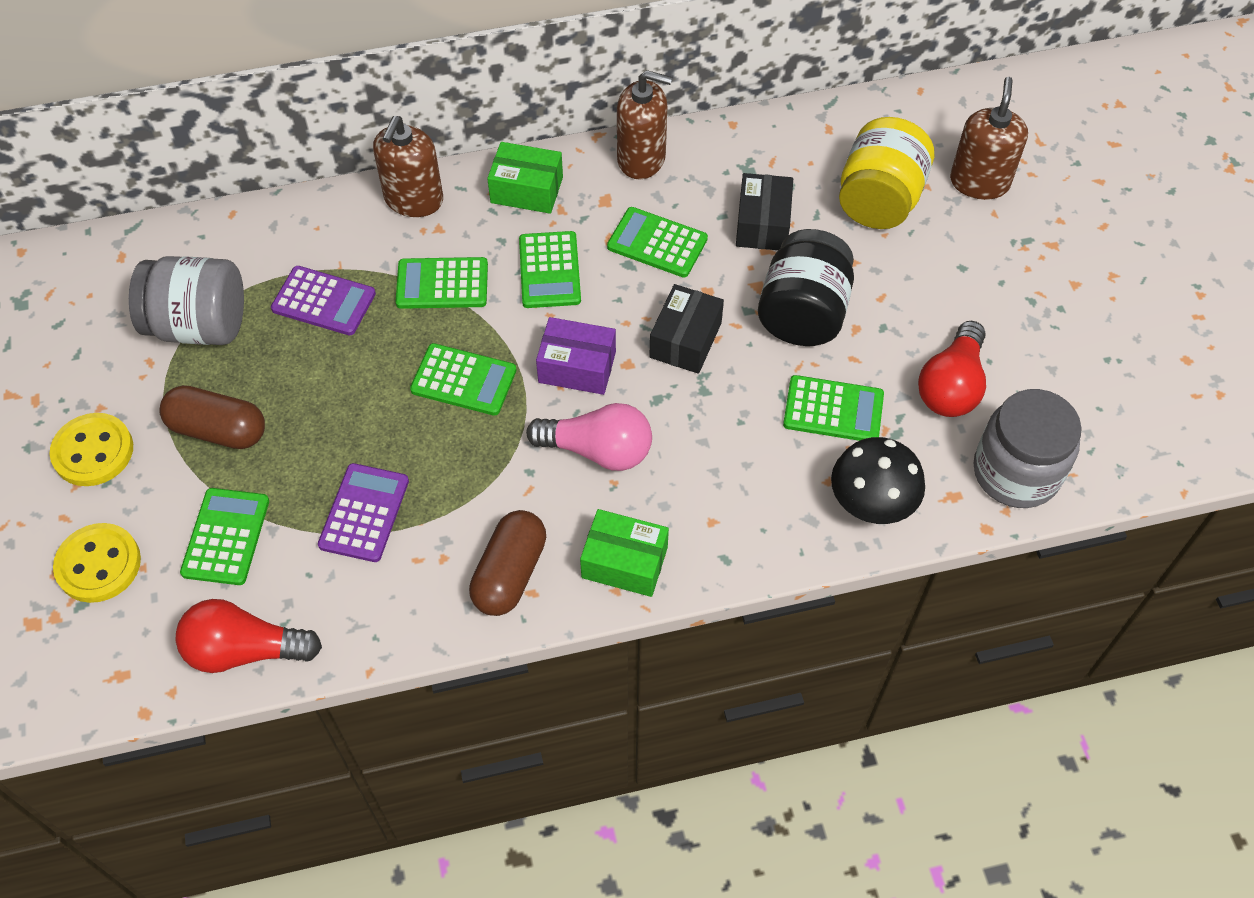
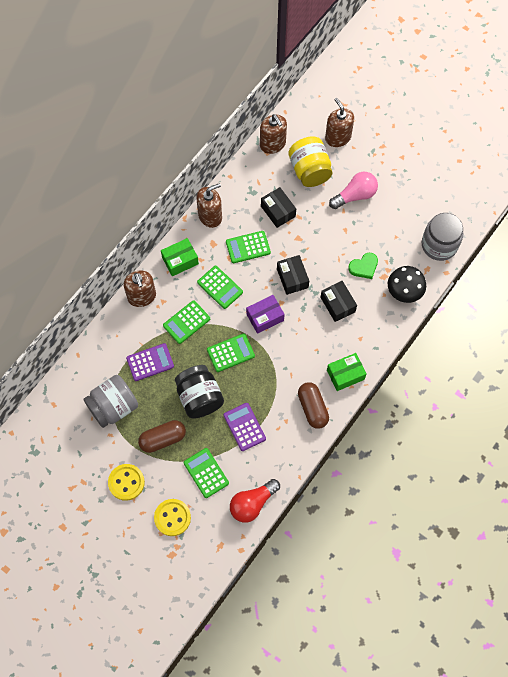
camera: 40 degrees left, 10 degrees up
pink light bulb [526,403,652,471] -> pink light bulb moved to [329,172,378,209]
black jar [758,229,854,346] -> black jar moved to [175,365,224,419]
green calculator [783,375,884,441] -> green heart [348,253,378,279]
red light bulb [918,321,986,417] -> none
none -> brown soap dispenser [260,114,287,154]
none -> black box [320,281,357,322]

